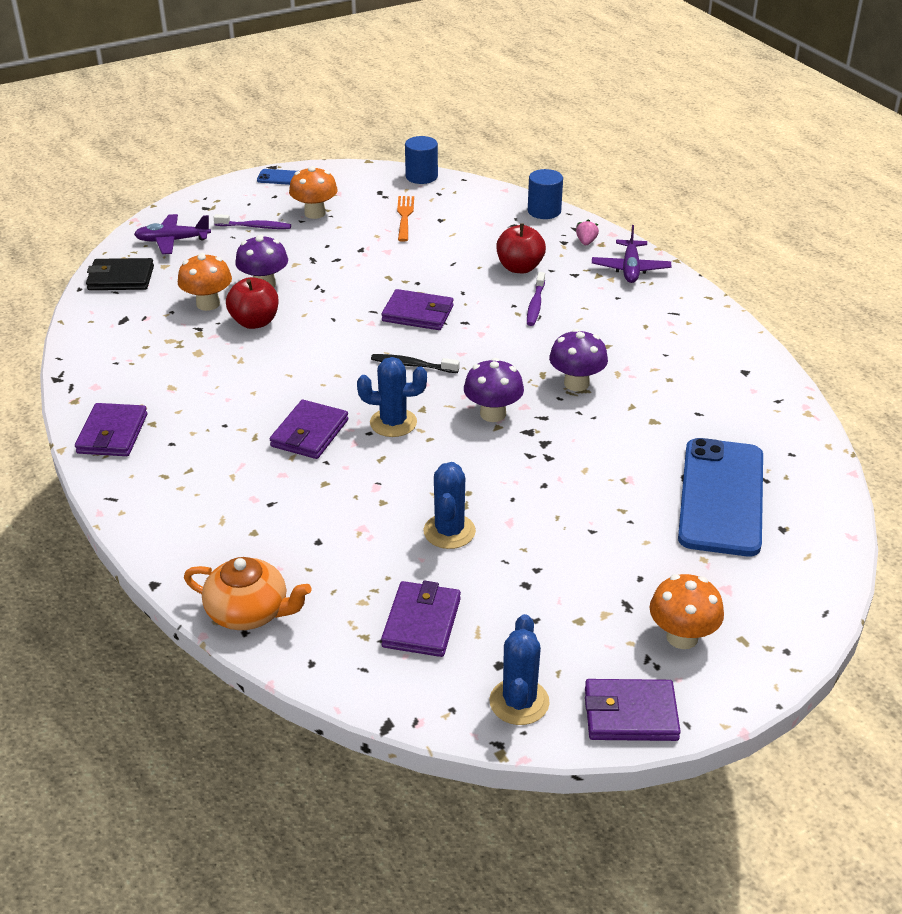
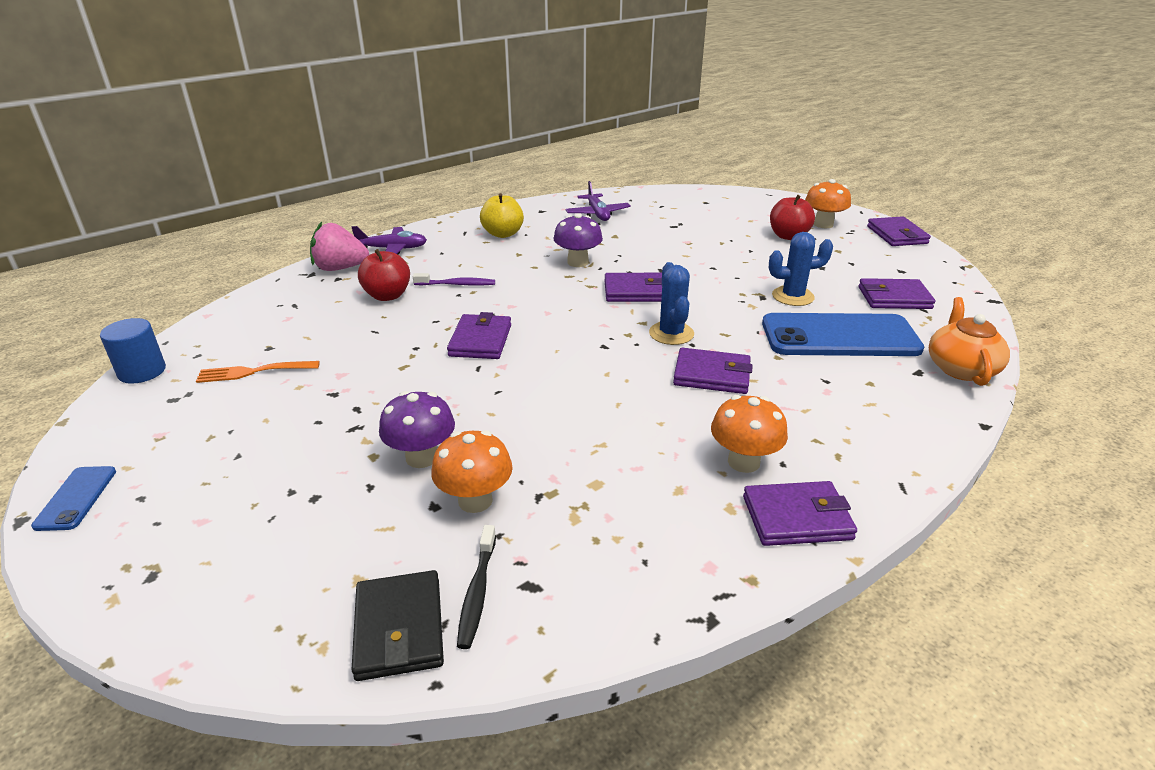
camera: 100 degrees left, 5 degrees down
purple plane [134,214,211,254] -> purple plane moved to [566,181,631,221]
purple toothbrush [213,214,291,229] -> none
red apple [226,277,279,329] -> red apple moved to [770,195,815,240]
orange mushroom [289,166,338,219] -> orange mushroom moved to [711,395,788,473]
black toothbrush [371,354,460,373] -> black toothbrush moved to [457,525,496,649]
purple mushroom [464,358,524,422] -> purple wallet [604,273,662,302]
blue cactus [490,614,550,725] -> none
blue cylinder [528,169,563,219] -> none
pink strawberry [576,219,599,245] -> pink strawberry [310,222,369,271], size x2.12
blue phone [678,438,763,556] -> blue phone moved to [762,313,924,356]
none -> yellow apple [480,193,524,238]

